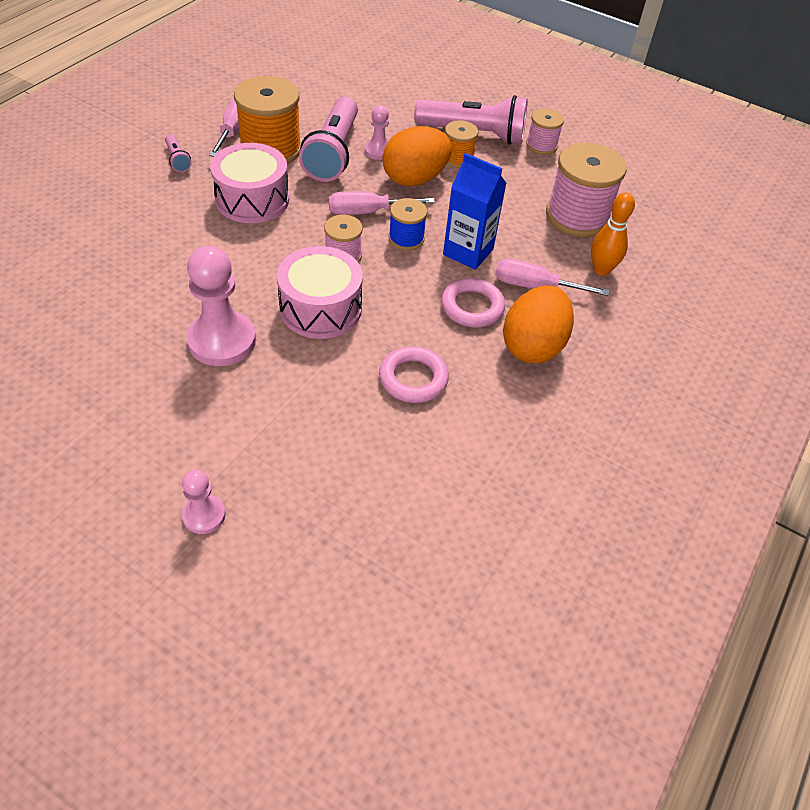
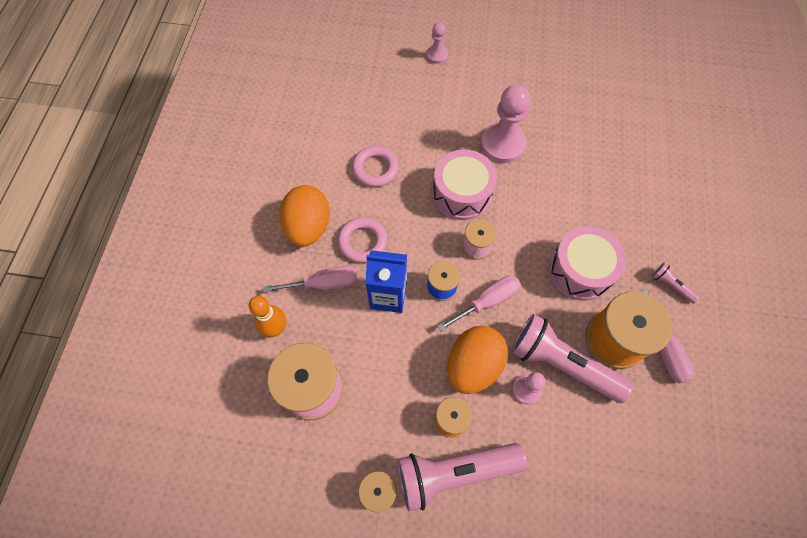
camera: 160 degrees right, 15 degrees up
pink flashlight [299,97,358,182] -> pink flashlight turned 45 degrees counterclockwise [511,314,633,403]

